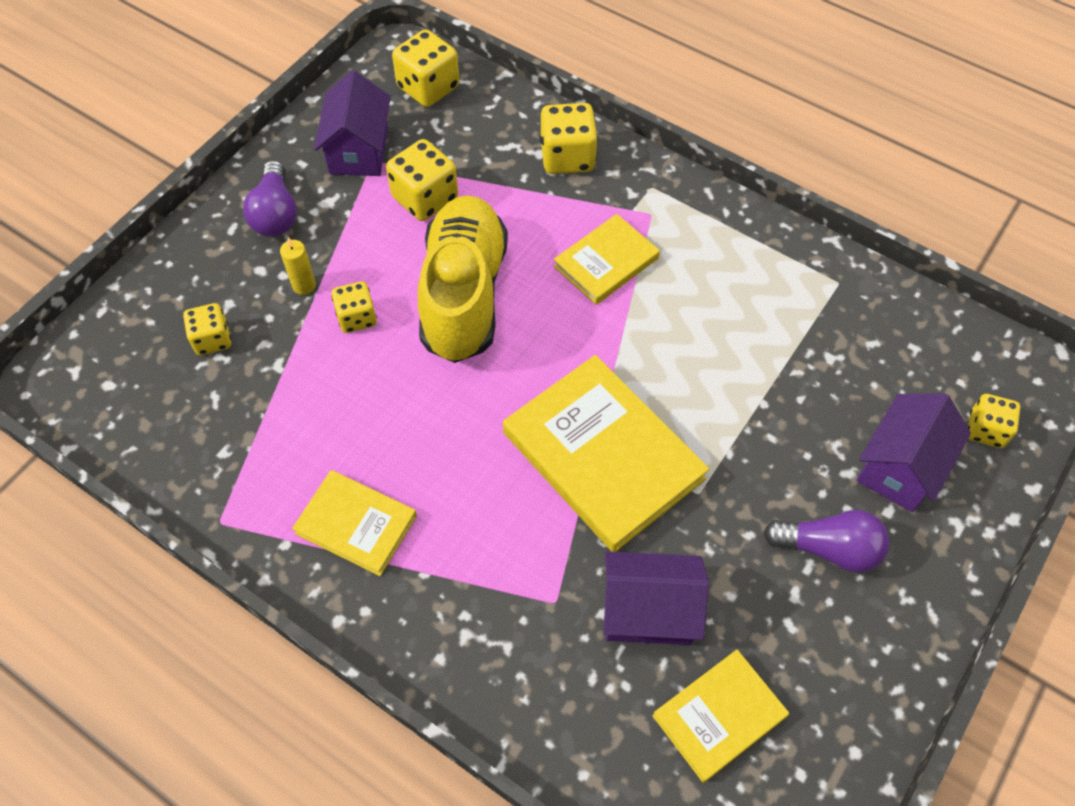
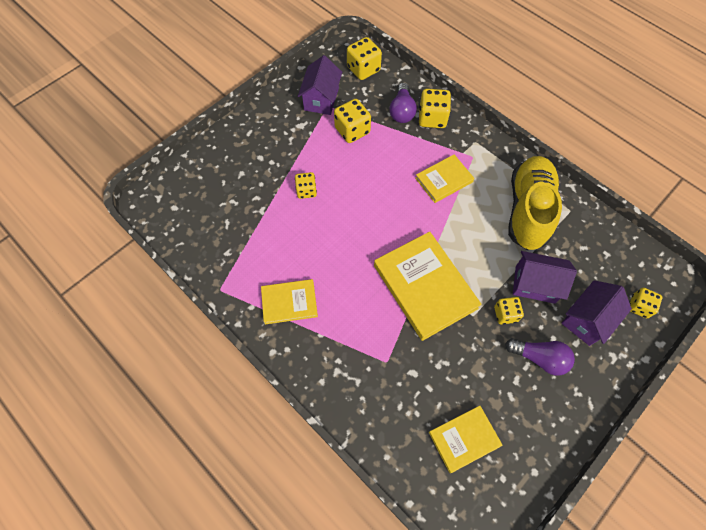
camera: 10 degrees right, 5 degrees up
yellow dice [183,303,231,355] -> yellow dice moved to [494,297,524,324]
purple light bulb [243,160,297,237] -> purple light bulb moved to [390,83,417,123]
yellow candle [280,237,316,295] -> none
yellow book [292,470,417,576] -> yellow book turned 45 degrees counterclockwise [261,279,318,324]
yellow shoe [418,195,508,363] -> yellow shoe moved to [508,156,562,250]
purple house [603,551,709,645] -> purple house moved to [513,251,577,304]

